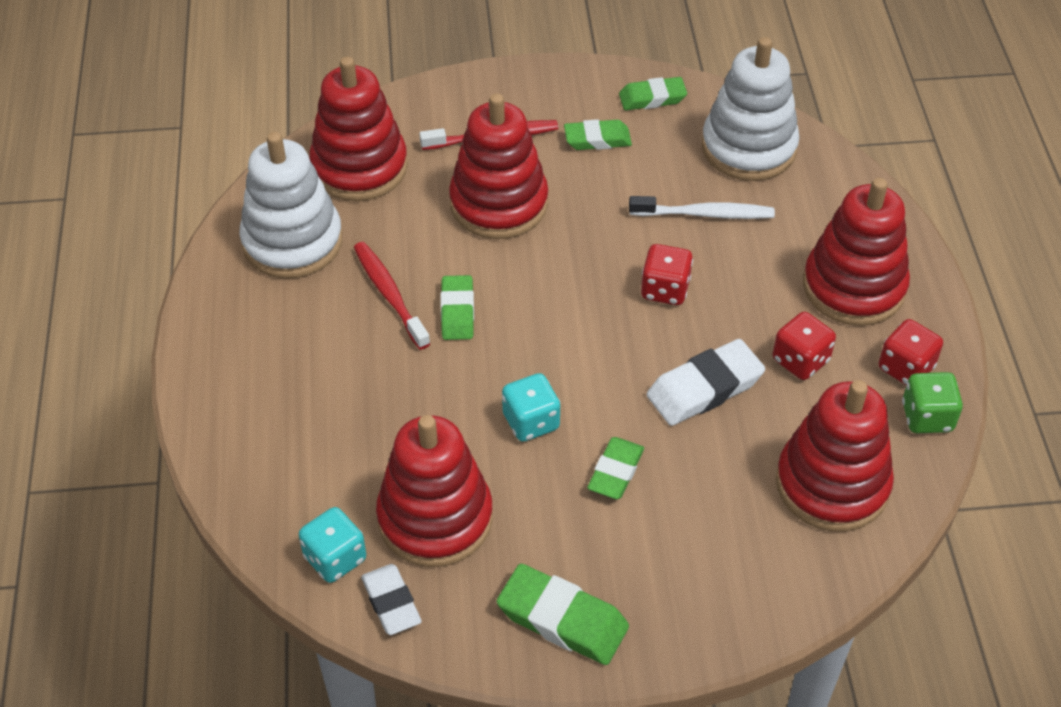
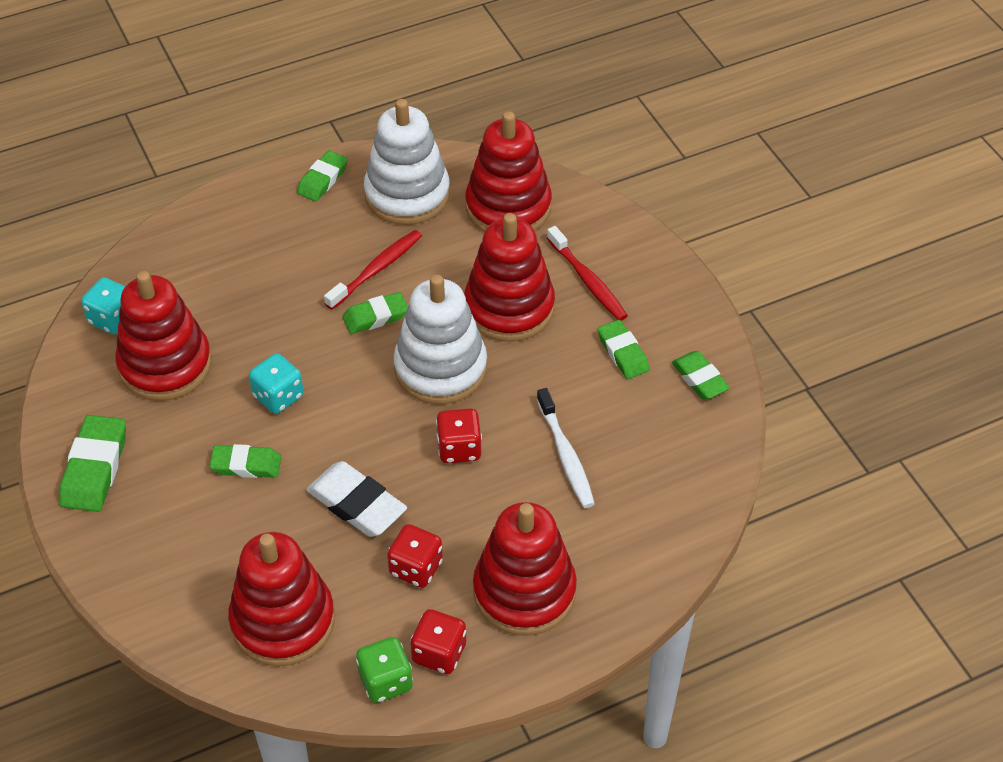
camera: 70 degrees right, 0 degrees up
white eraser [361,564,422,635] -> none
white stacking toy [702,37,800,181] -> white stacking toy moved to [393,275,487,404]
none -> green eraser [297,150,348,201]

